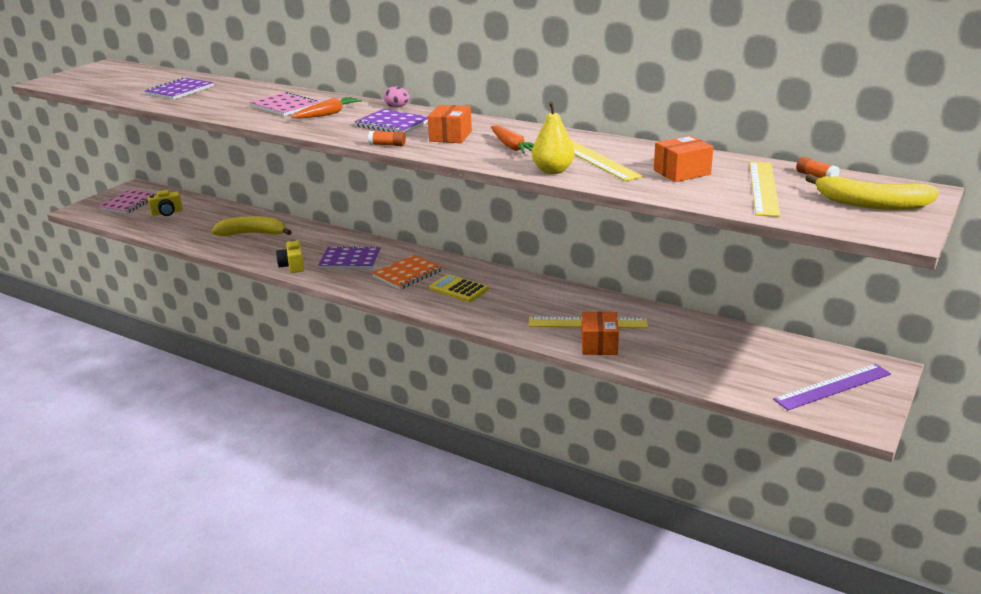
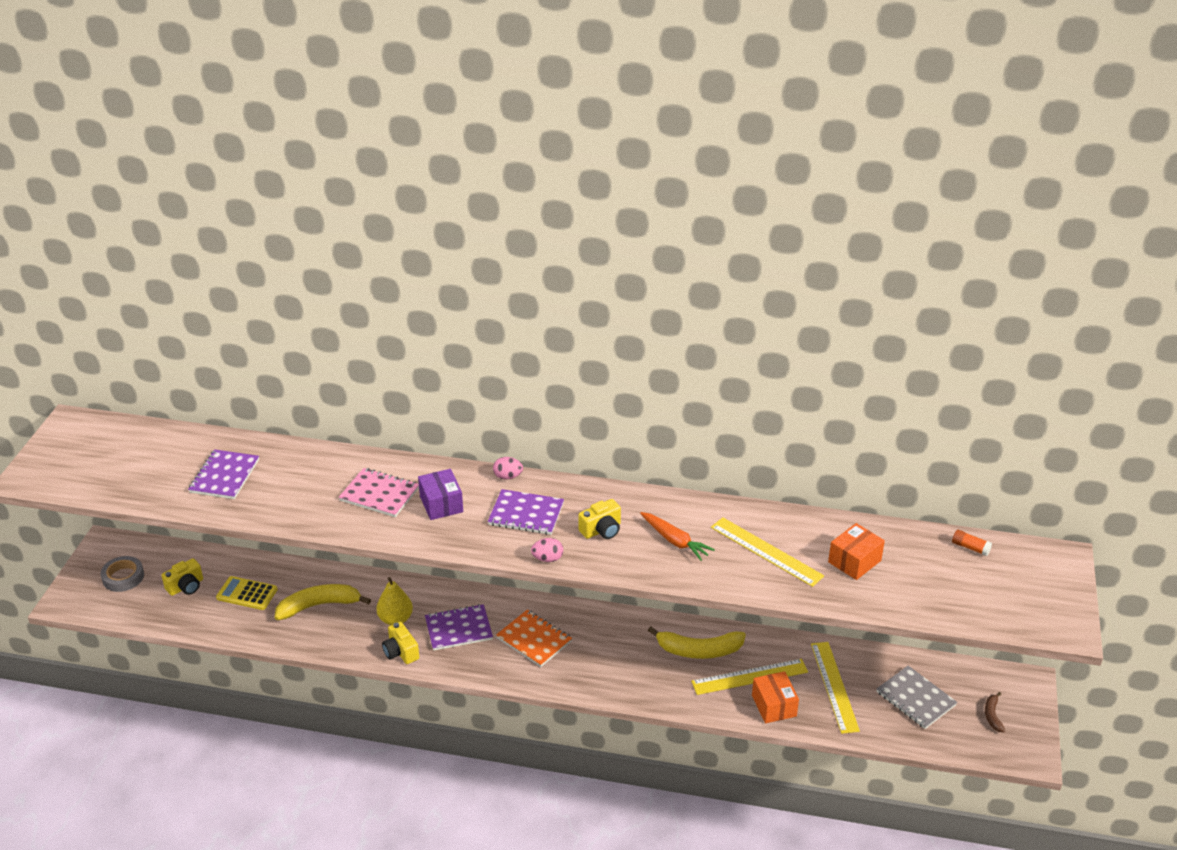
camera: 20 degrees left, 10 degrees up
pink notebook [98,189,157,214] -> grey tape [100,556,144,592]
orange carrot [292,97,362,119] -> purple box [418,469,463,520]
orange glue stick [368,131,406,146] -> pink egg [531,538,563,562]
orange notebook [372,254,442,289] -> orange notebook turned 75 degrees counterclockwise [496,610,572,667]
orange box [428,105,472,143] -> yellow camera [578,499,621,539]
yellow calculator [429,274,489,302] -> yellow calculator moved to [216,576,278,610]
yellow pear [532,101,575,174] -> yellow pear moved to [376,577,413,625]
yellow ruler [750,162,780,217] -> yellow ruler moved to [811,642,860,734]
purple ruler [773,364,891,410] -> brown banana [985,692,1005,732]
yellow banana [805,174,939,210] -> yellow banana moved to [648,626,746,659]
none -> grey notebook [876,666,957,729]

